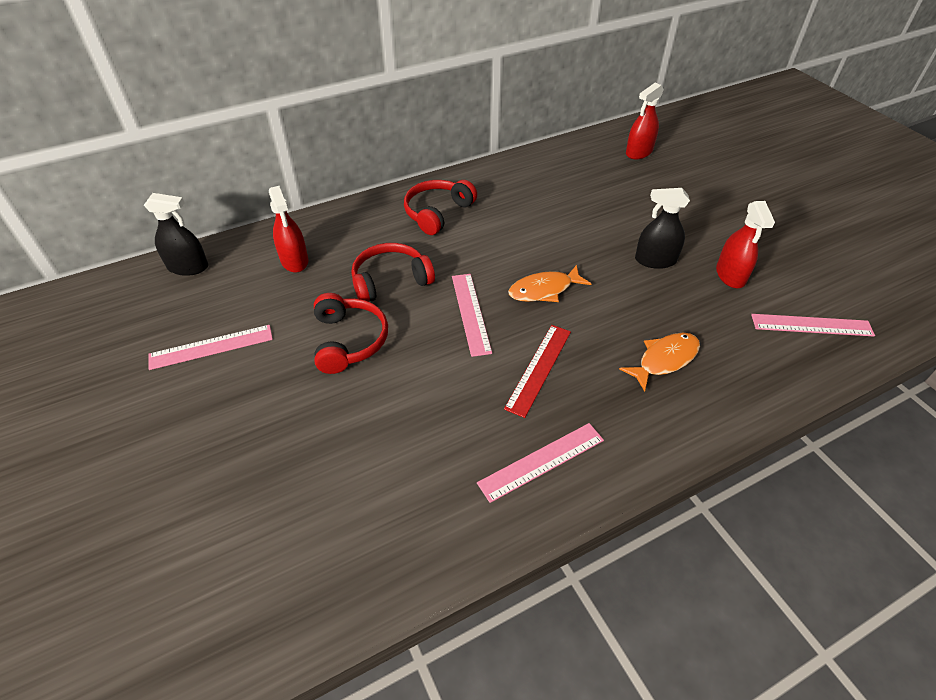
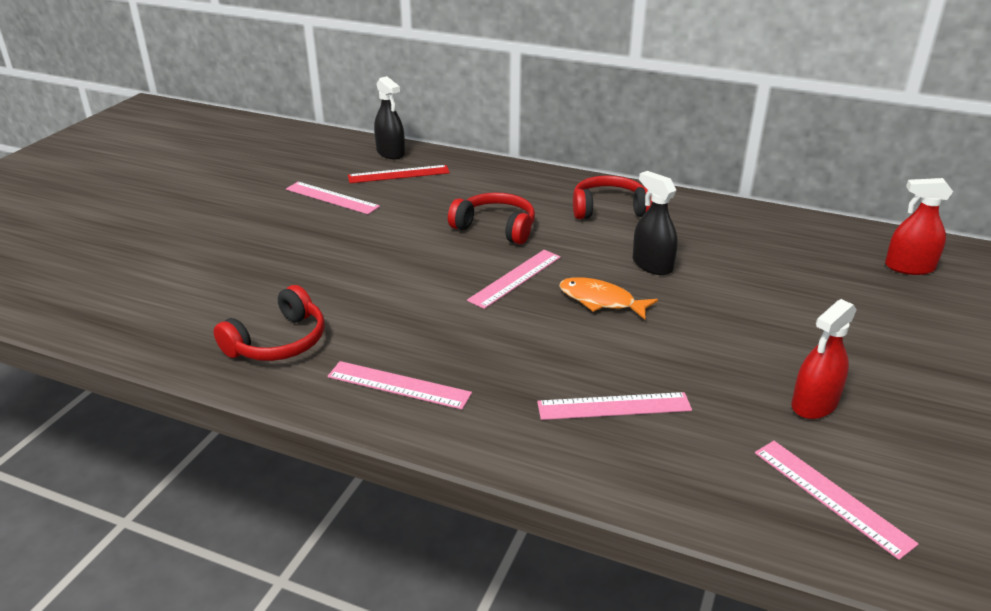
camera: 50 degrees right, 15 degrees down
red spray bottle [269,186,308,273] -> none
red headphones [314,293,388,374] -> red headphones moved to [214,285,325,361]
red ruler [504,325,571,418] -> red ruler moved to [348,165,450,183]
orange fish [619,333,700,392] -> pink ruler [537,392,692,420]
black spray bottle [635,188,690,269] -> black spray bottle moved to [633,171,678,275]

